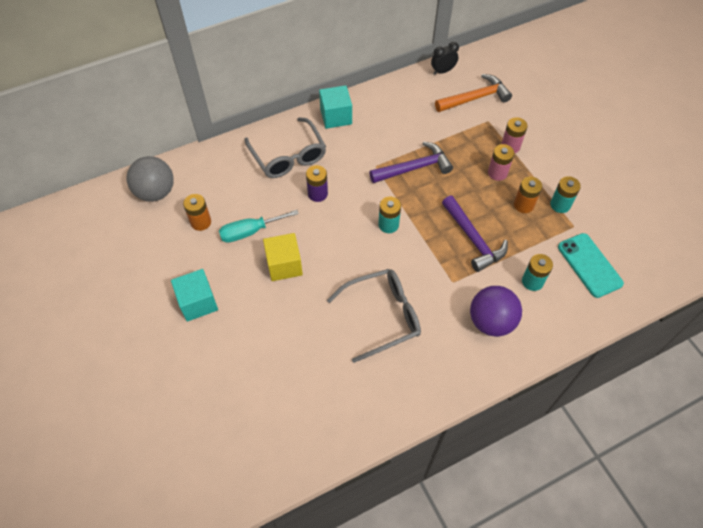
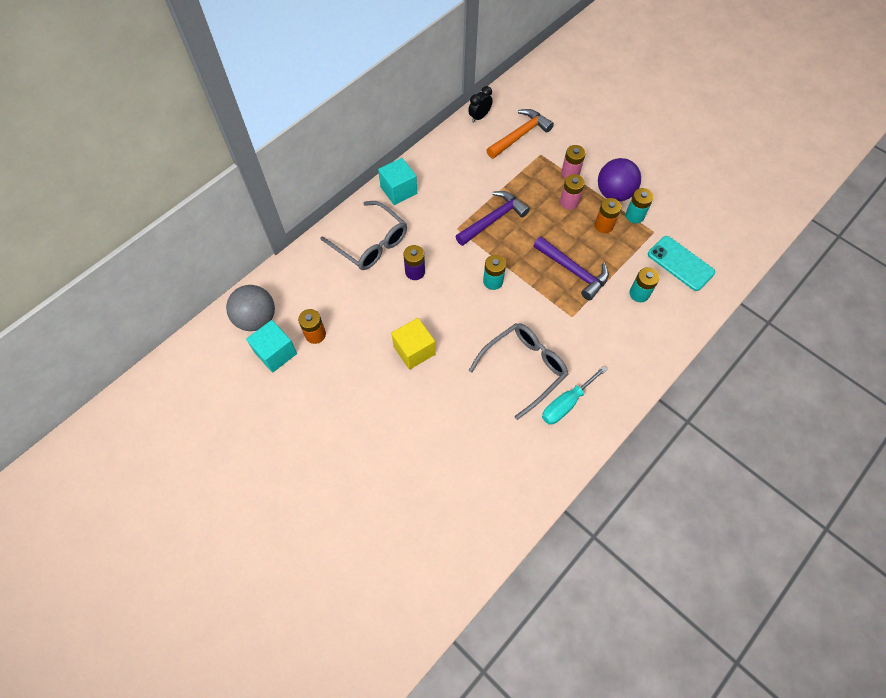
camera: 20 degrees left, 5 degrees up
turquoise cube [171,269,218,322] -> turquoise cube moved to [246,320,297,373]
turquoise screwdriver [219,210,299,243] -> turquoise screwdriver moved to [542,366,607,424]
purple ball [470,286,522,337] -> purple ball moved to [598,158,641,201]

